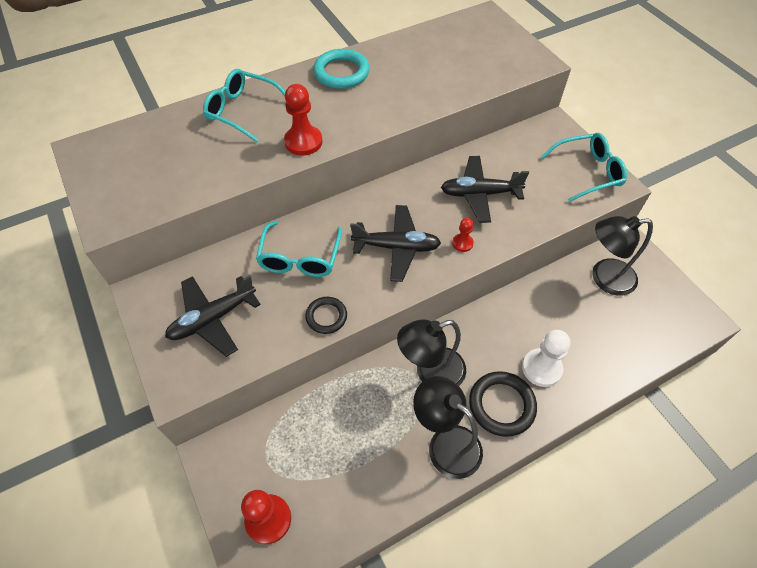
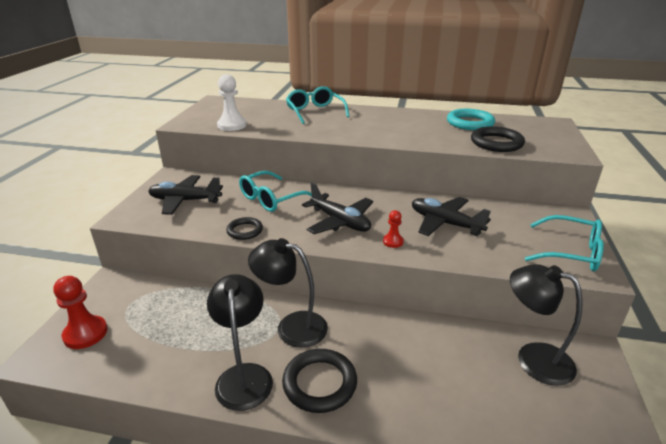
camera: 40 degrees right, 25 degrees down
red pawn [284,84,323,155] -> none
turquoise ring [313,49,370,89] -> turquoise ring moved to [447,109,495,130]
white pawn [522,330,570,387] -> white pawn moved to [217,74,247,131]
none -> black ring [471,126,525,152]

